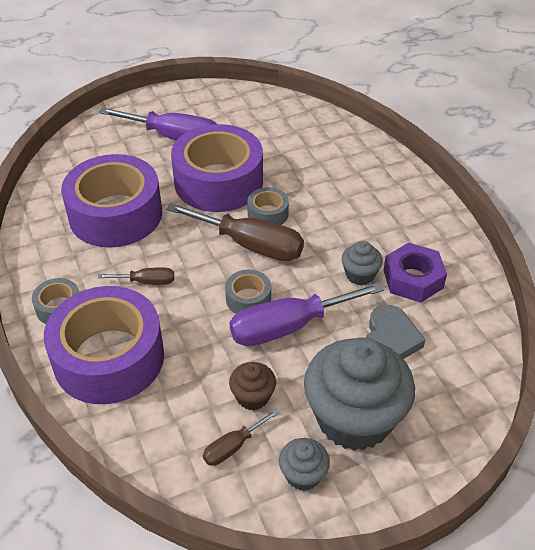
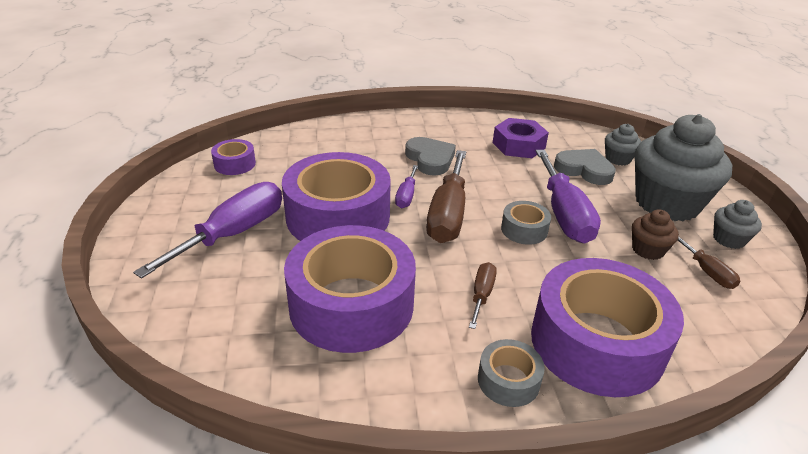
camera: 75 degrees left, 10 degrees down
brown screwdriver [166,203,304,261] -> brown screwdriver turned 150 degrees clockwise [426,150,466,243]
grey tape [247,187,289,225] -> purple screwdriver [395,165,418,208]
grey cupcake [342,241,383,285] -> grey cupcake moved to [605,124,641,165]
none -> purple tape [211,139,256,175]
none -> grey heart [405,137,456,176]

